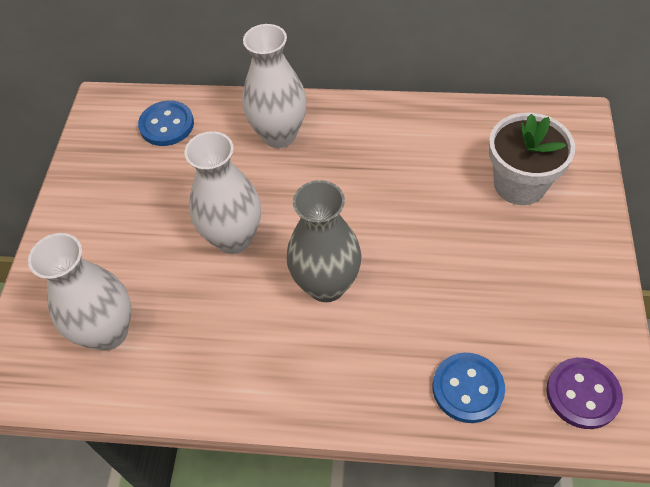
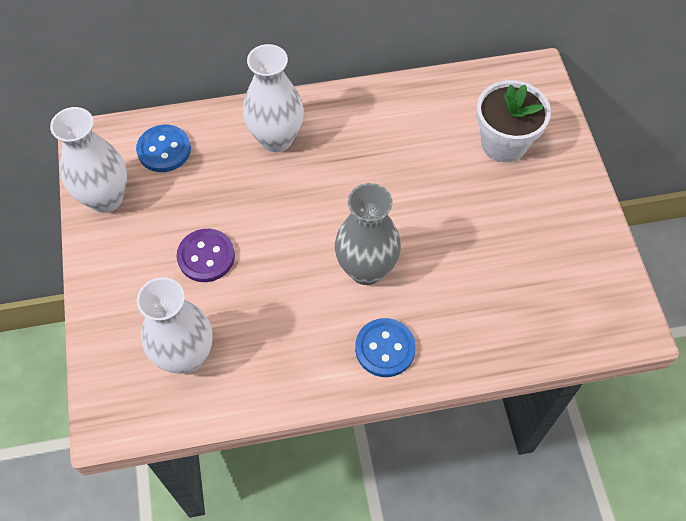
camera: 20 degrees left, 5 degrees up
white vase [184,131,261,254] -> white vase moved to [50,107,127,213]
blue button [433,353,505,423] -> blue button moved to [355,318,416,377]
purple button [546,358,623,429] -> purple button moved to [177,229,235,282]

